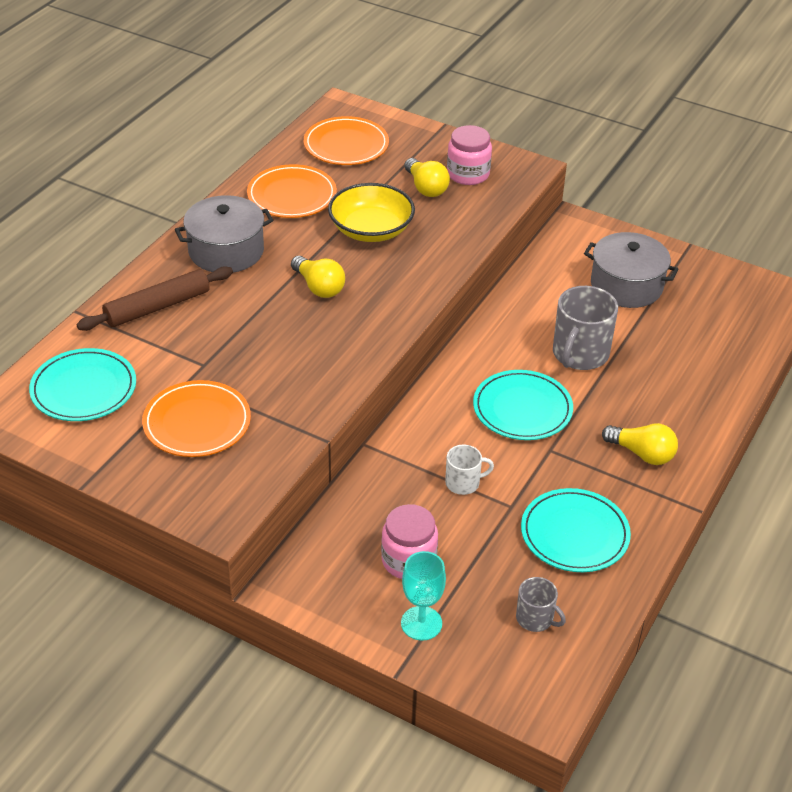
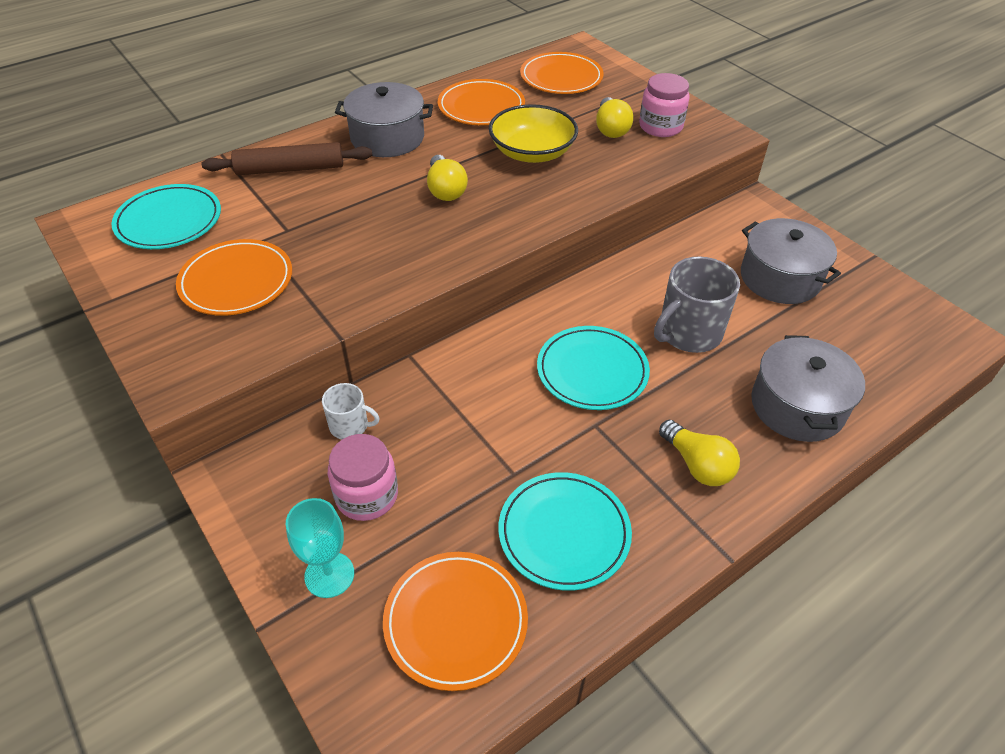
camera: 25 degrees right, 5 degrees up
white mug [445,445,494,495] -> white mug moved to [322,383,380,439]
grey mug [516,577,566,632] -> orange plate [383,552,528,691]
none -> grey pot [751,335,865,442]

